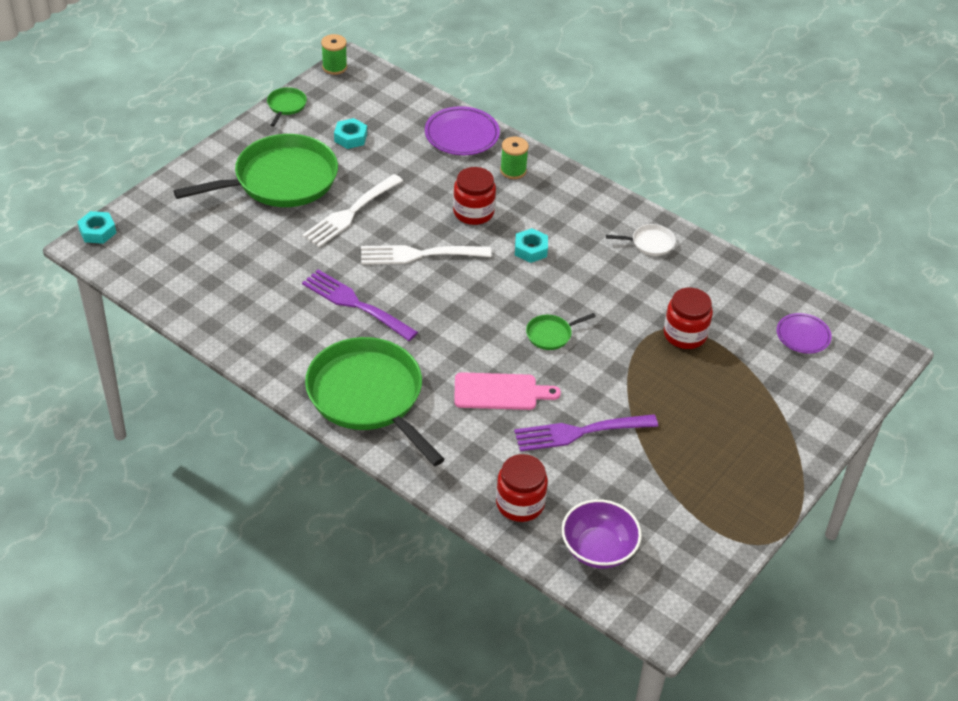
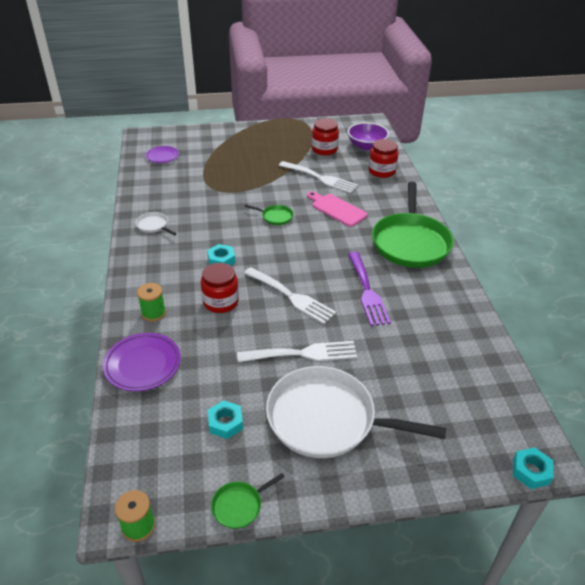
camera: 135 degrees left, 5 degrees down
green pan [174,134,338,207] -> white pan [266,366,446,458]
purple fork [514,414,658,451] -> white fork [279,161,358,193]
red jar [664,288,713,349] -> red jar moved to [312,118,339,155]

